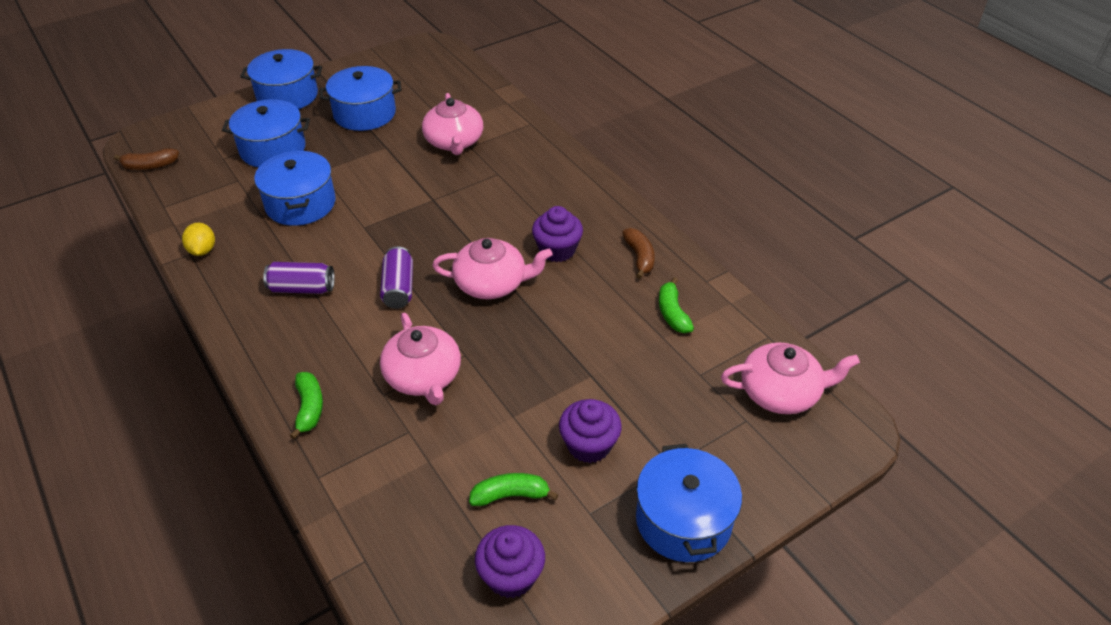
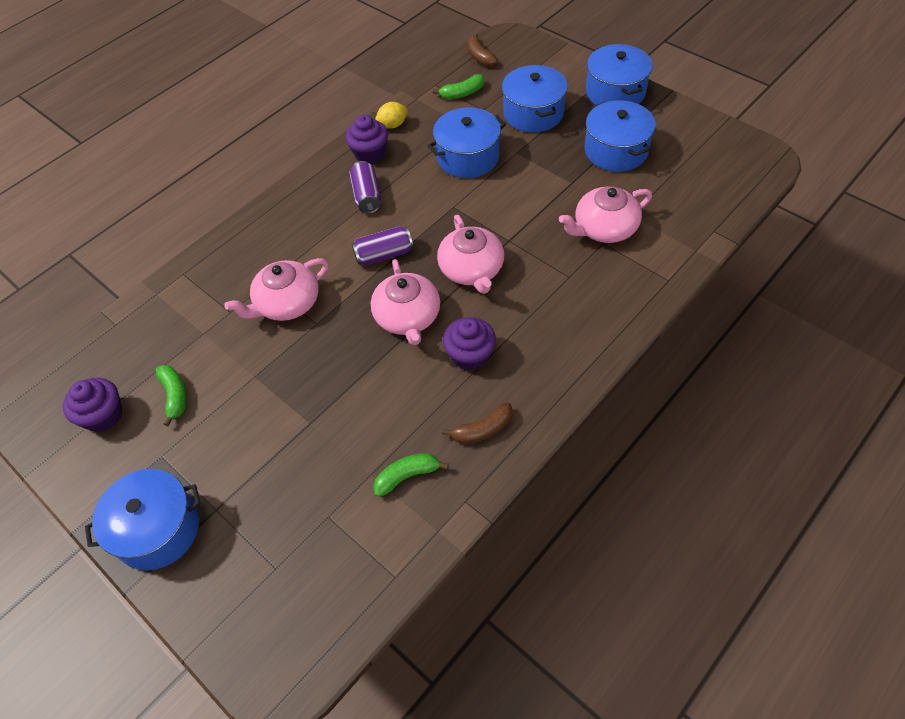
camera: 80 degrees right, 10 degrees up
green banana [290,372,323,439] -> green banana moved to [433,74,485,99]
purple cupcake [559,399,622,463] -> purple cupcake moved to [345,115,388,164]
pink teapot [721,342,860,414] -> pink teapot moved to [437,215,504,294]

